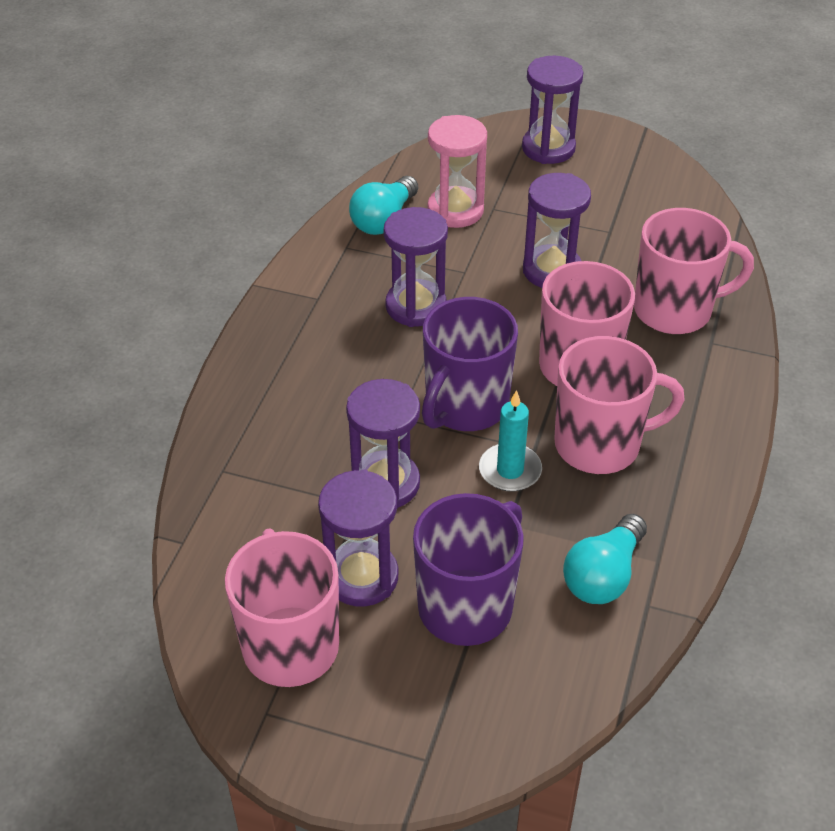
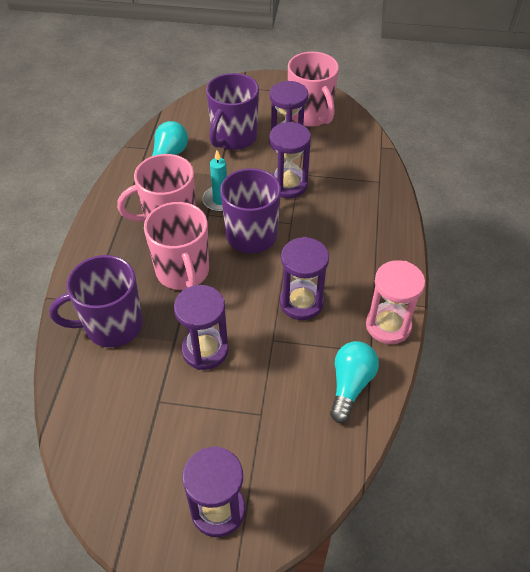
camera: 170 degrees right, 5 degrees up
pink hourglass [427,115,487,228] -> pink hourglass moved to [366,260,425,344]
pink mug [634,208,754,334] -> purple mug [49,255,143,347]

